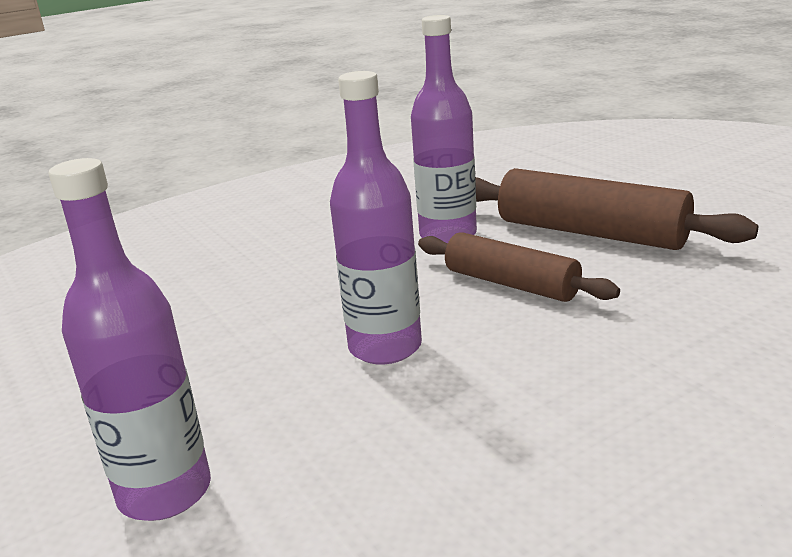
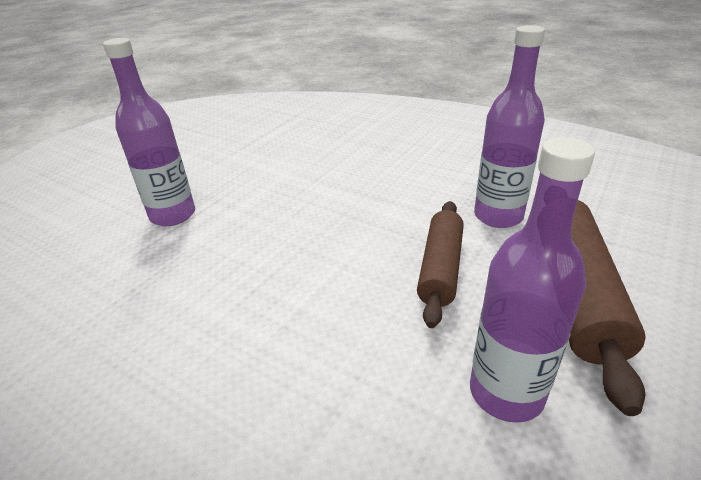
camera: 65 degrees right, 10 degrees up
purple bottle [330,71,422,364] -> purple bottle moved to [470,137,595,423]

